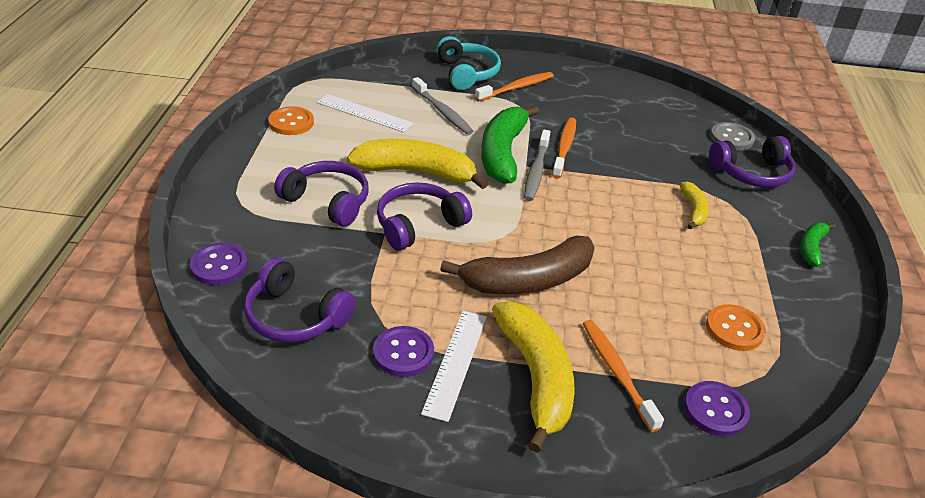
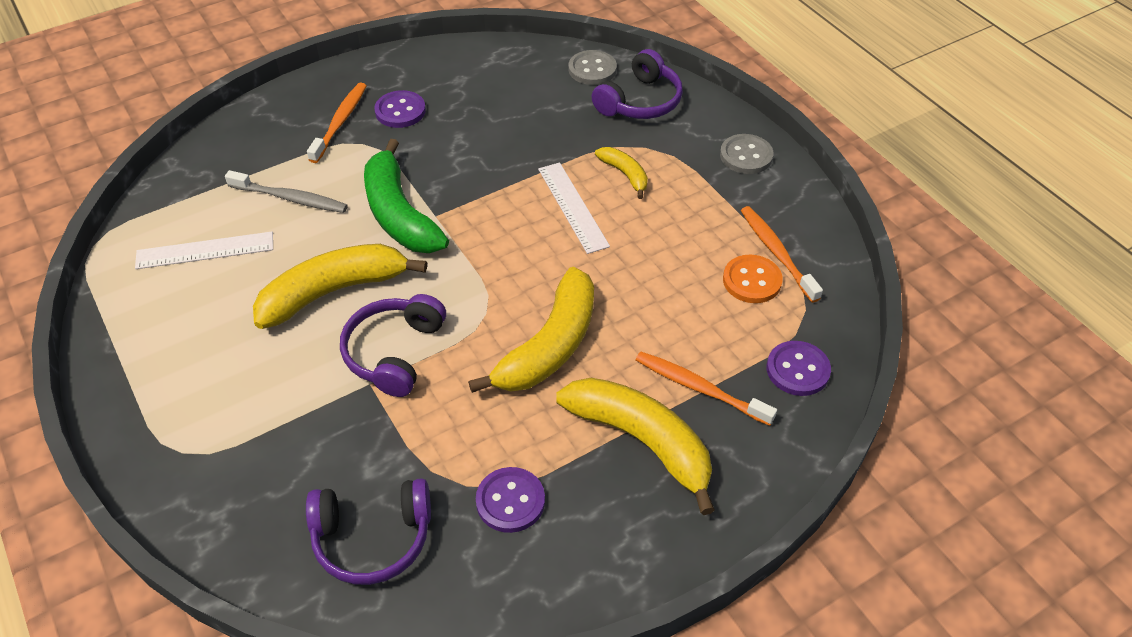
camera: 35 degrees left, 10 degrees up
purple button [190,243,248,285] -> purple button moved to [374,90,426,128]
orange button [268,106,314,135] -> none
purple headphones [274,161,369,227] -> none
white ruler [421,311,487,422] -> white ruler moved to [538,163,610,254]
turquoise headphones [436,36,501,90] -> none
brown banana [440,236,595,294] -> yellow banana [468,267,594,393]
grey toothbrush [524,130,550,201] -> none
orange toothbrush [552,117,576,179] -> orange toothbrush moved to [741,206,823,303]
green banana [800,223,836,267] -> grey button [720,134,774,174]

